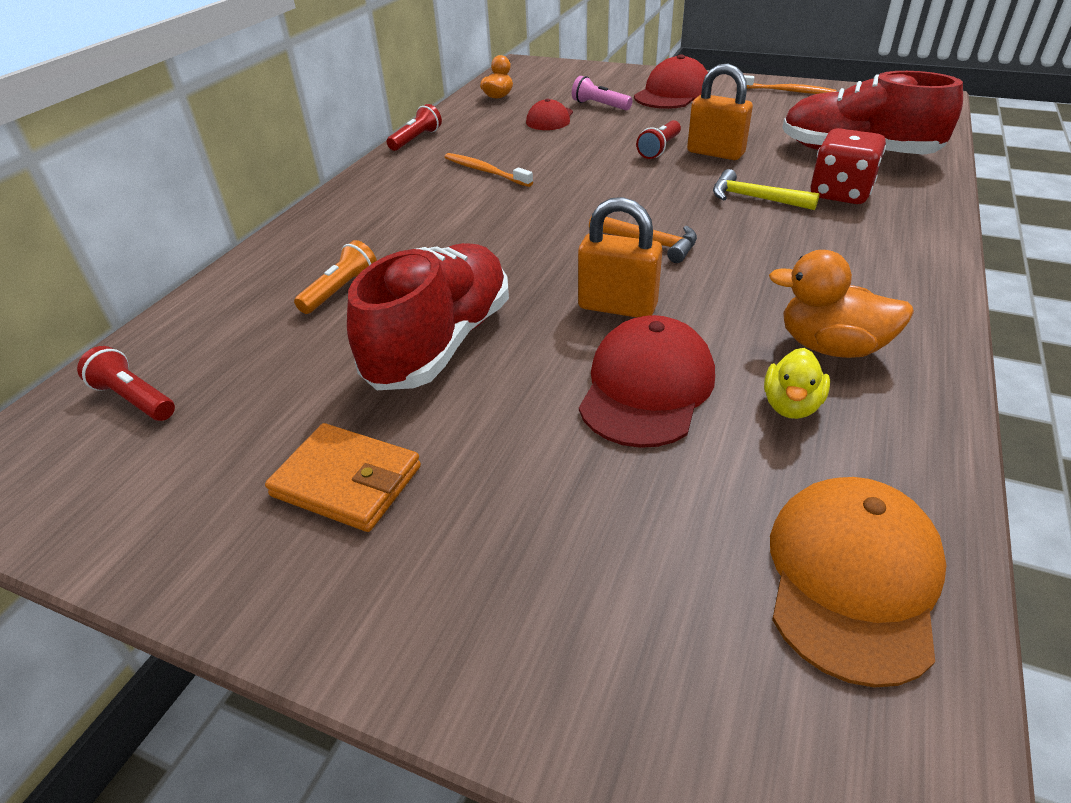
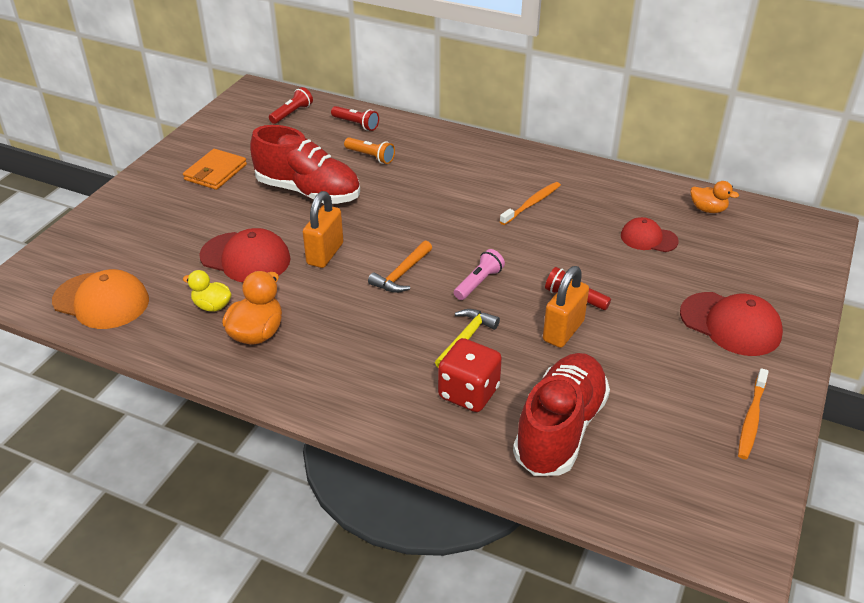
camera: 90 degrees right, 0 degrees up
red flashlight [387,104,442,151] -> red flashlight moved to [331,106,379,131]
pink flashlight [572,76,633,110] -> pink flashlight moved to [454,249,505,300]

